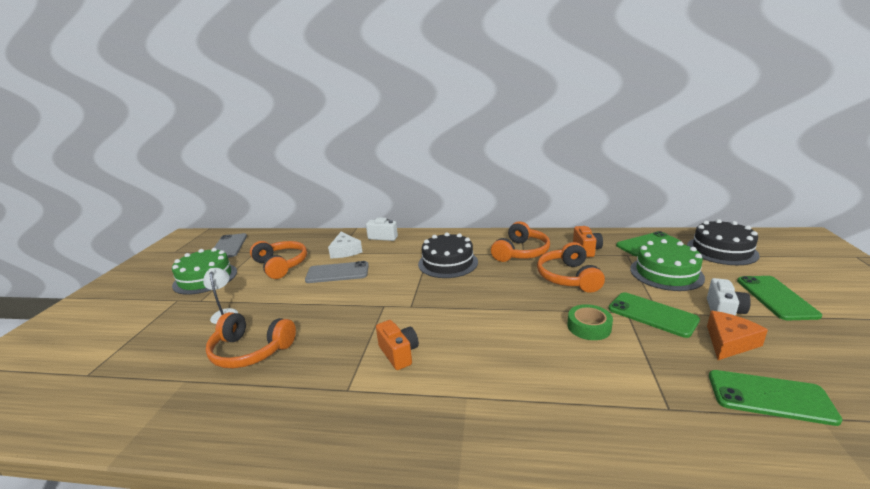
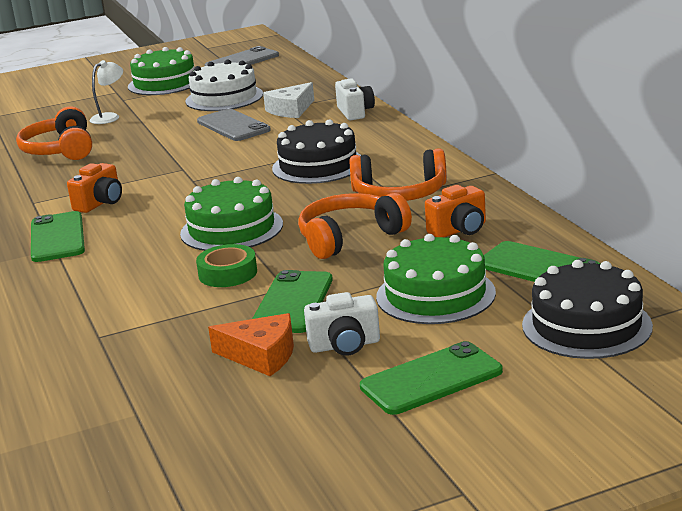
camera: 60 degrees right, 0 degrees up
orange headphones [250,241,307,279] -> white cake [185,60,263,111]
green phone [709,370,842,426] -> green phone moved to [31,211,85,262]
none -> green cake [180,177,283,251]

